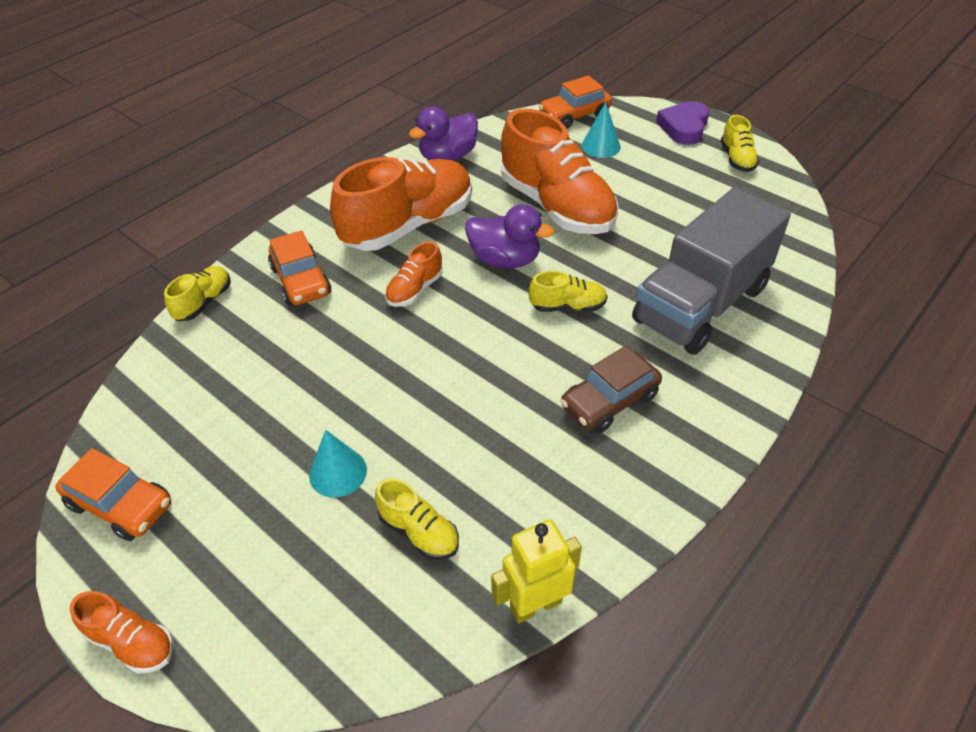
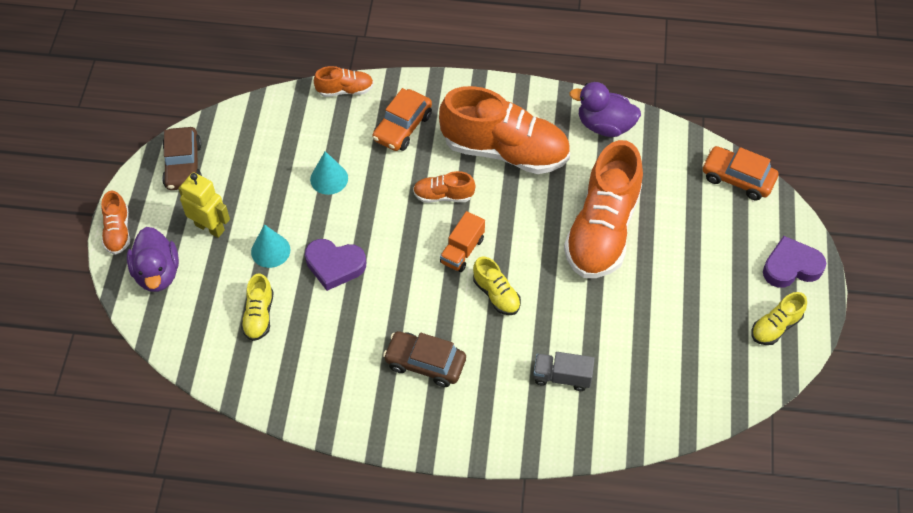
camera: 55 degrees right, 10 degrees up
orange car [55,448,171,541] -> brown car [162,127,202,190]
yellow shoe [164,266,231,321] -> orange shoe [314,66,374,97]
purple duck [465,204,554,268] -> purple duck moved to [127,227,179,292]
yellow robot [491,519,582,624] -> yellow robot moved to [178,172,230,238]
turquoise cone [581,102,621,158] -> turquoise cone moved to [310,151,348,195]
grey truck [632,187,791,355] -> grey truck [533,352,595,391], size x0.42
none -> purple heart [305,239,366,291]
none -> orange truck [440,211,485,272]

